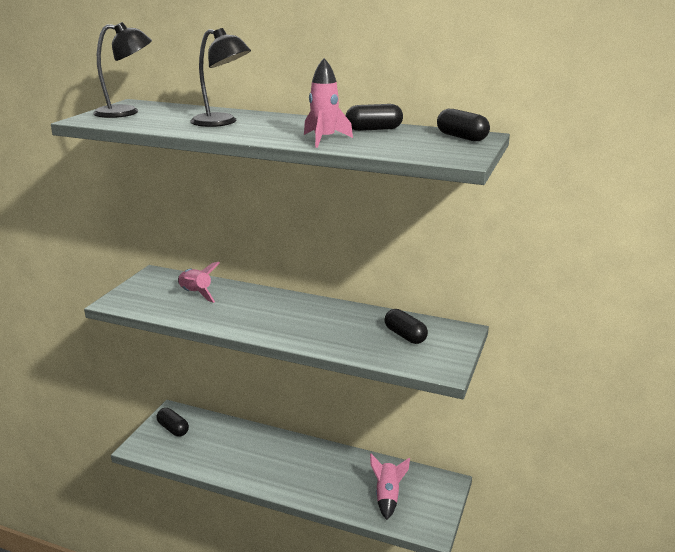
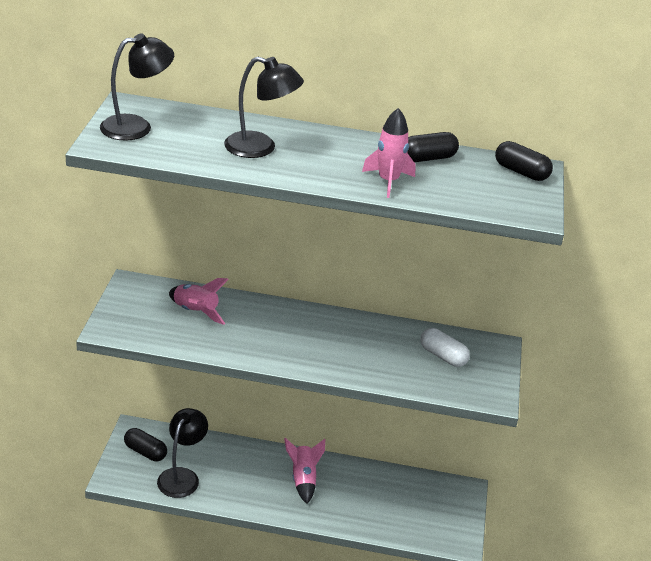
camera: 15 degrees left, 10 degrees up
pink rocket [370,454,410,520] -> pink rocket moved to [284,438,325,504]
black capsule [385,309,428,344] -> white capsule [420,328,470,367]
none -> black lamp [157,408,208,498]

